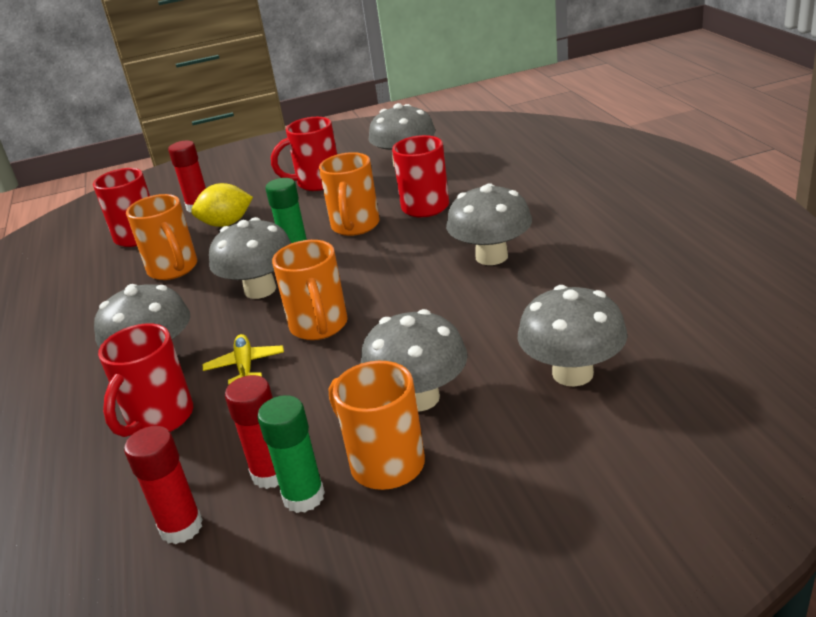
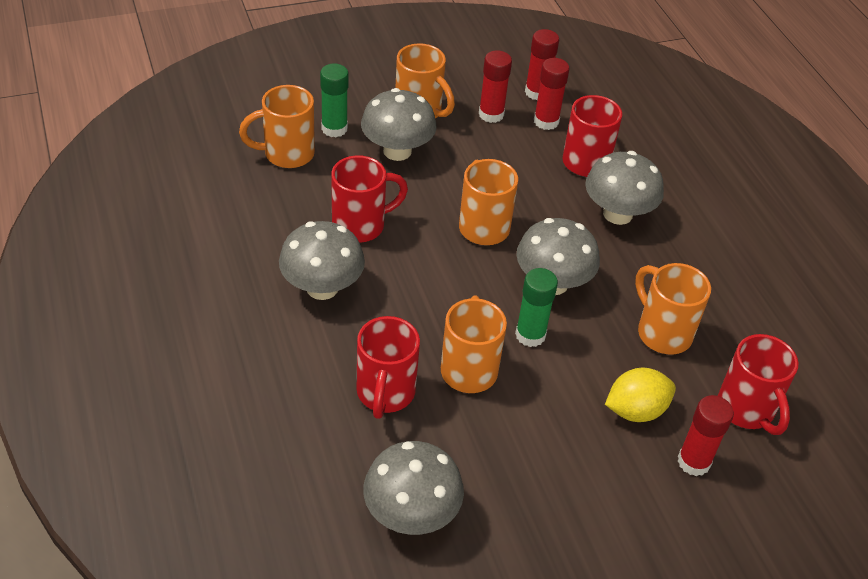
camera: 170 degrees right, 15 degrees up
yellow plane [203,334,284,385] -> none
green glue stick [257,395,325,513] -> green glue stick moved to [320,64,349,137]
red mug [271,117,337,191] -> red mug moved to [331,156,408,243]
grey mushroom [518,285,628,387] -> orange mug [239,85,315,168]
none -> red glue stick [534,58,570,130]

